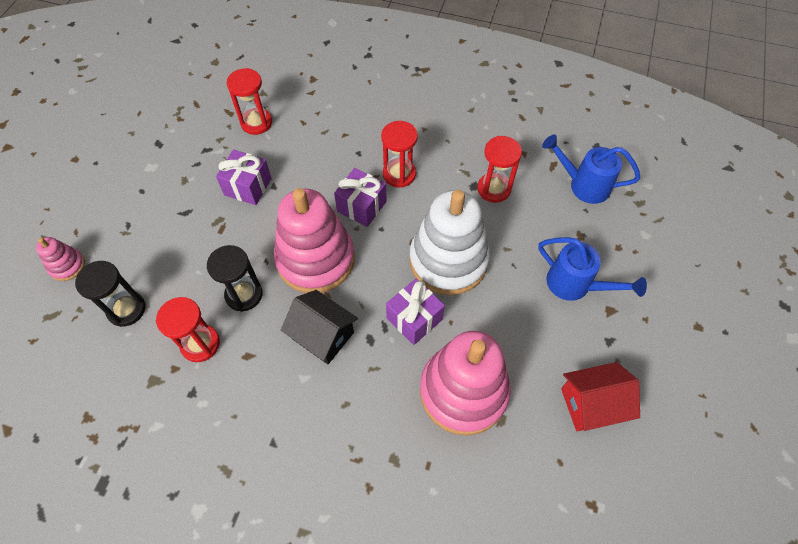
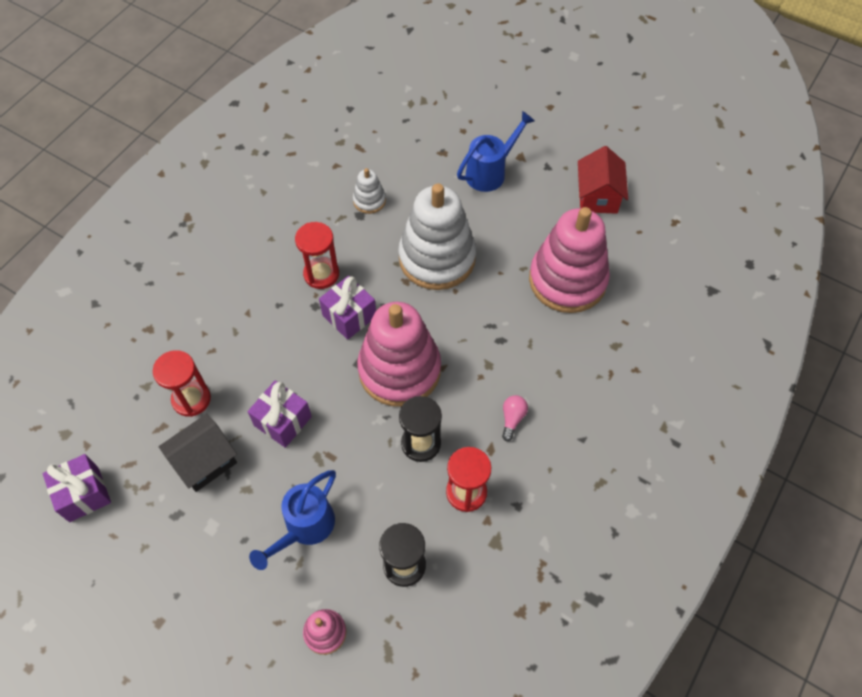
camera: 75 degrees left, 0 degrees up
black house [281,290,358,364] -> black house moved to [159,414,237,492]
purple gift [386,279,445,345] -> purple gift moved to [43,454,111,522]
red hourglass [477,136,522,203] -> white stacking toy [353,168,386,214]
blue watering can [543,134,640,204] -> blue watering can moved to [249,470,336,570]
none -> pink light bulb [502,395,528,441]

